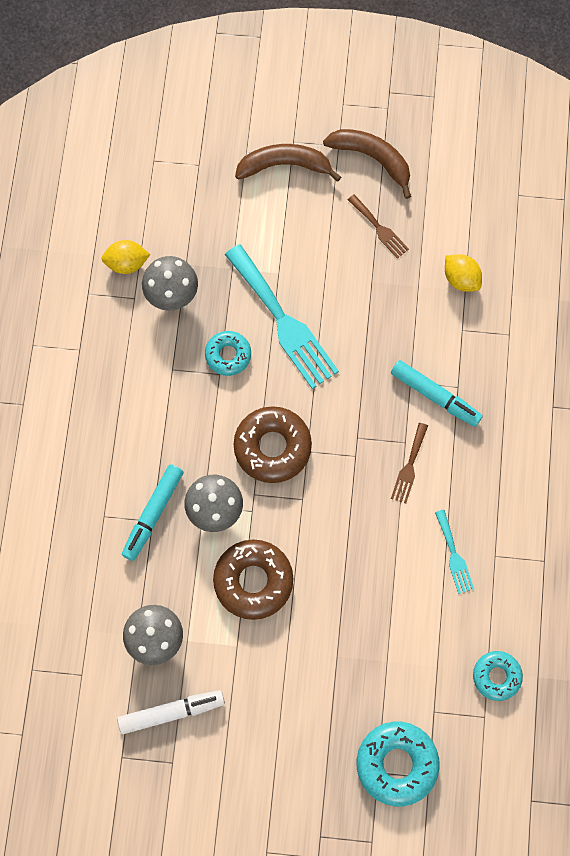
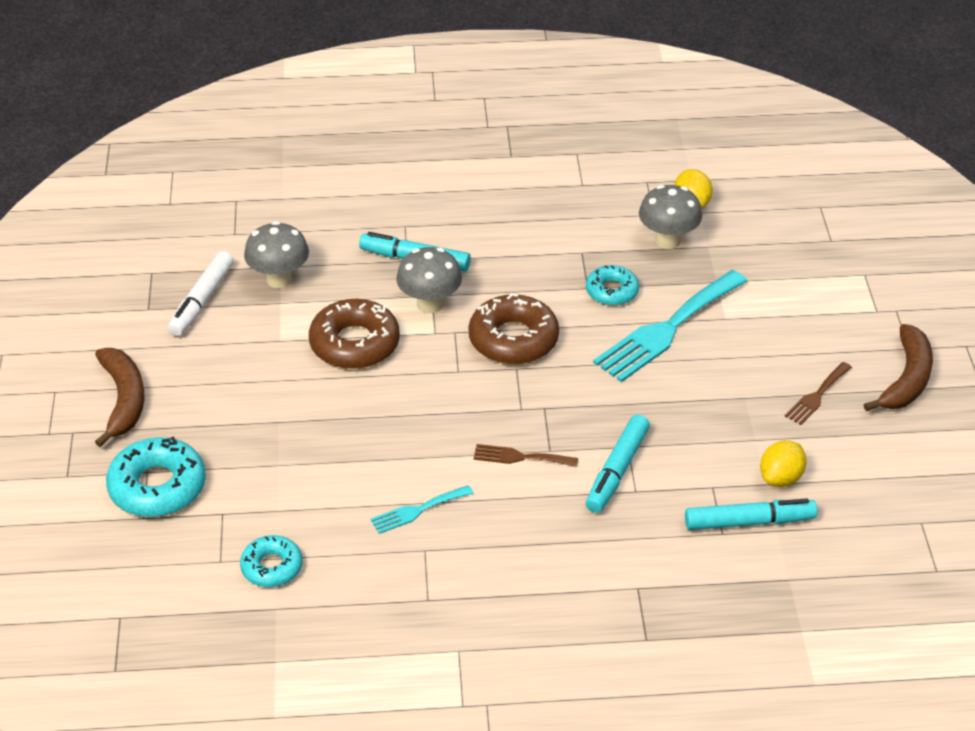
camera: 80 degrees right, 30 degrees down
white marker [117,690,225,734] -> white marker turned 45 degrees clockwise [168,251,234,336]
brown banana [235,144,341,182] -> brown banana moved to [95,348,145,447]
none -> turquoise marker [685,498,817,530]

